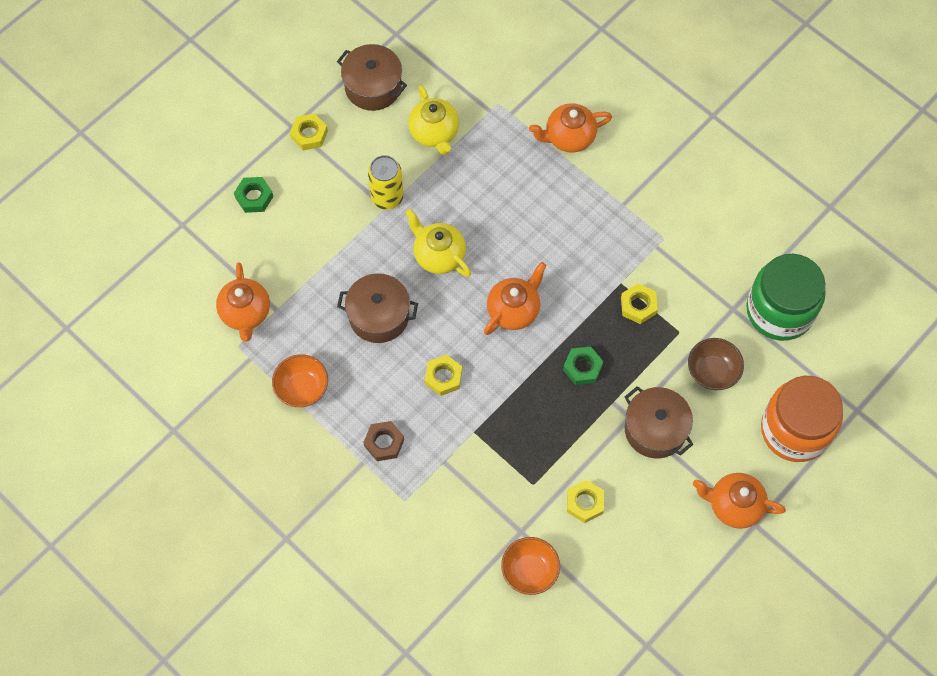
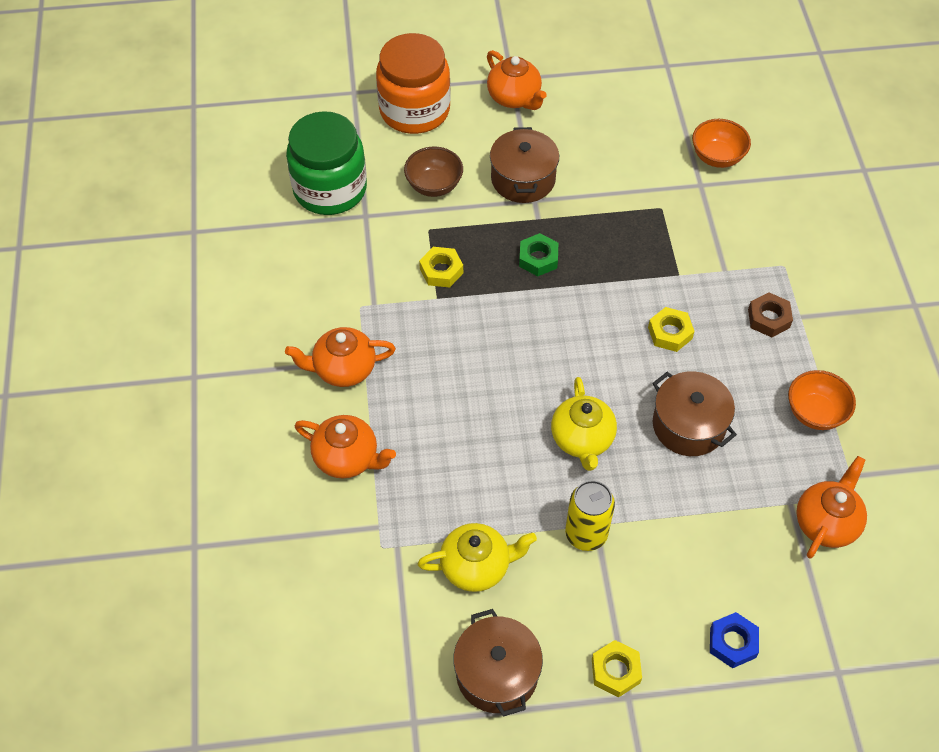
camera: 140 degrees left, 10 degrees down
green nut [234,177,273,213] -> blue nut [710,612,759,668]
yellow teapot [408,85,459,155] -> yellow teapot turned 60 degrees clockwise [417,523,537,592]
orange teapot [484,262,547,335] -> orange teapot moved to [285,327,396,387]
yellow nut [567,480,604,523] -> none

